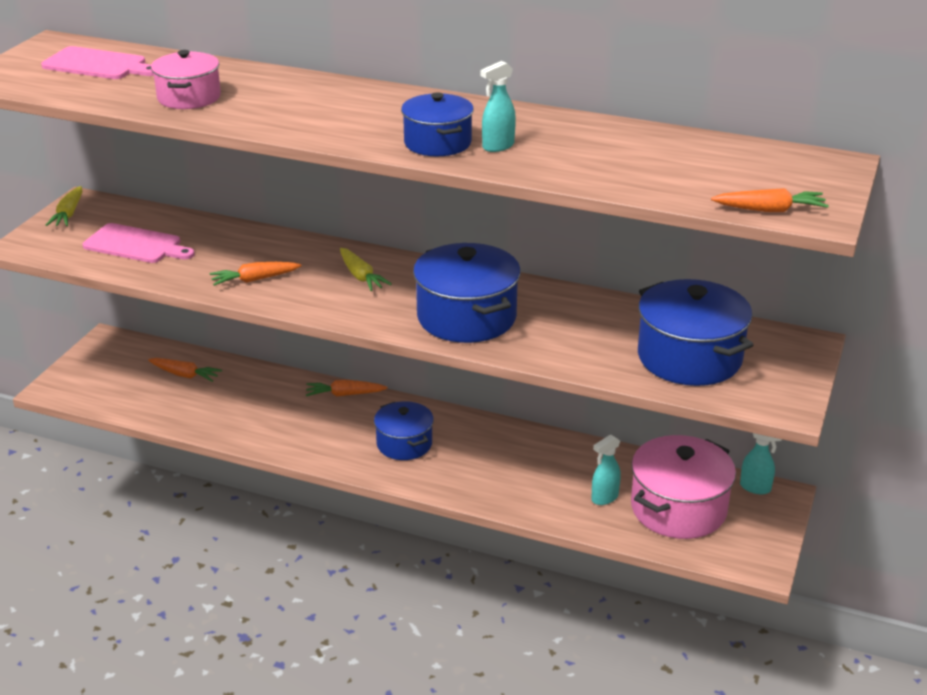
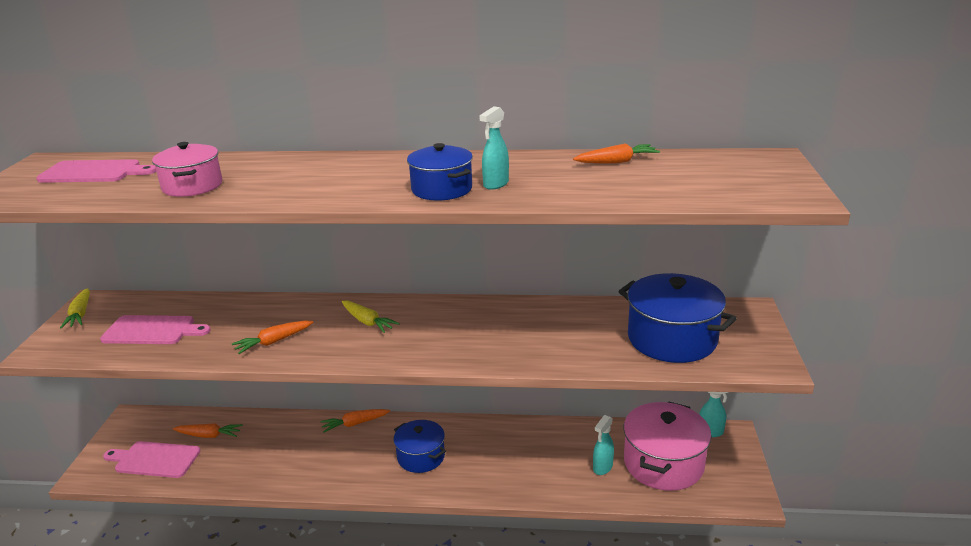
camera: 15 degrees left, 5 degrees down
blue pot [413,243,521,343] -> none
orange carrot [711,188,829,212] -> orange carrot moved to [573,143,660,164]
none -> pink cutting board [103,441,200,478]

